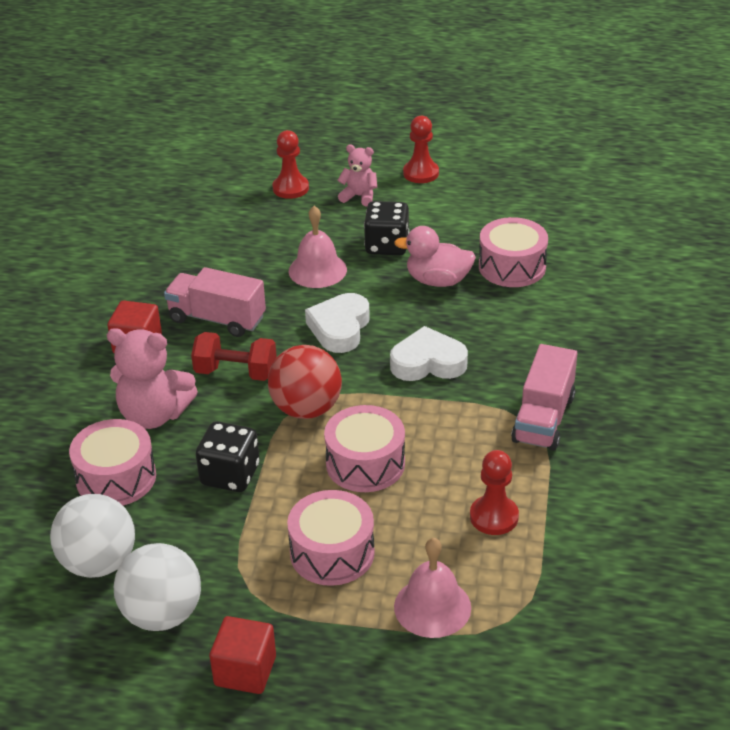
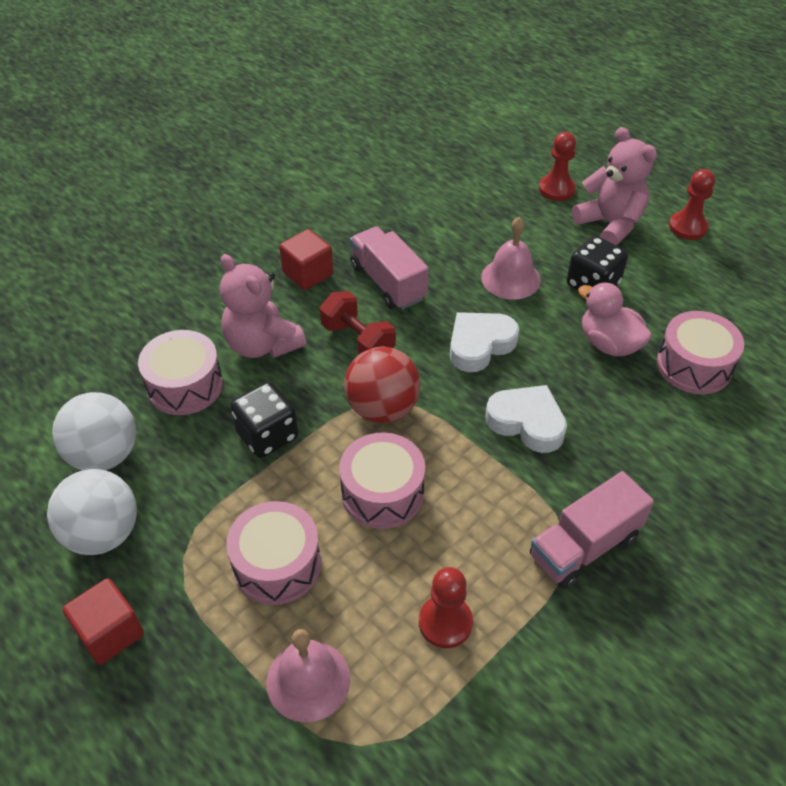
camera: 35 degrees right, 10 degrees up
pink teddy bear [337,145,377,206] -> pink teddy bear [572,127,657,246], size x1.73

